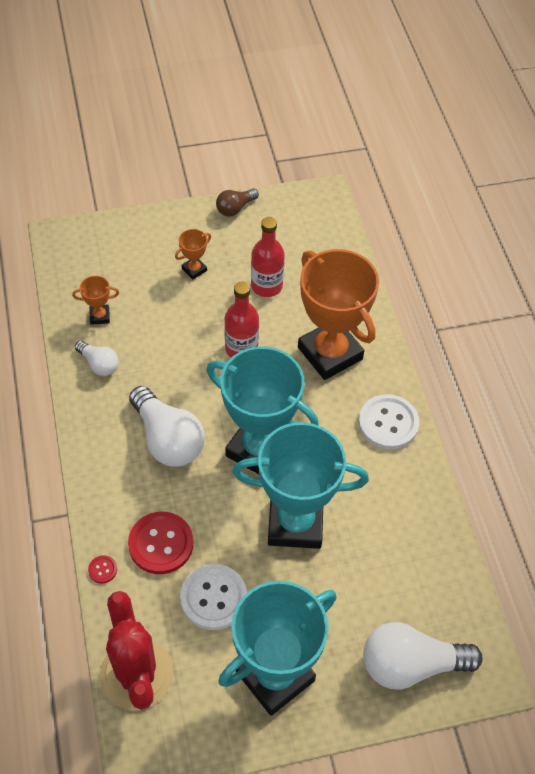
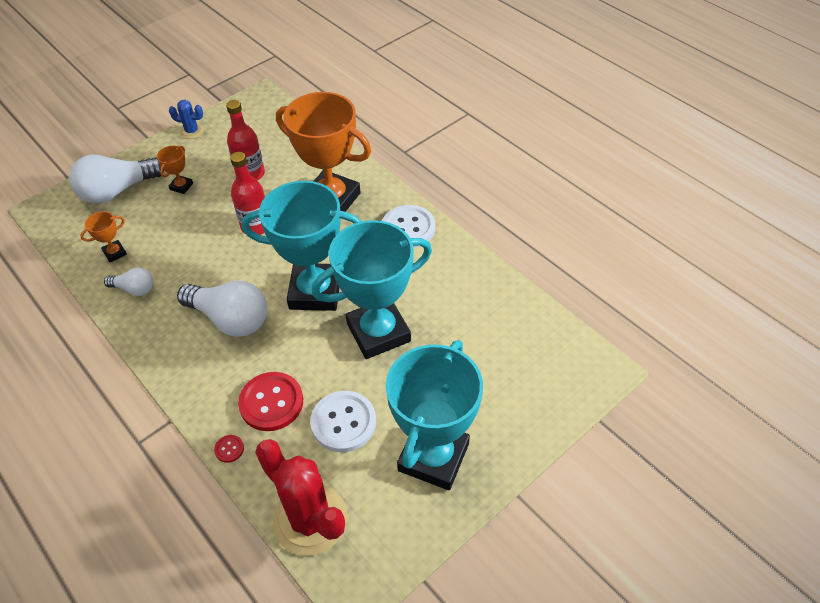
camera: 25 degrees left, 5 degrees down
brown light bulb [216,188,259,217] -> blue cactus [169,100,204,139]
white light bulb [363,622,483,690] -> white light bulb moved to [69,154,164,204]

